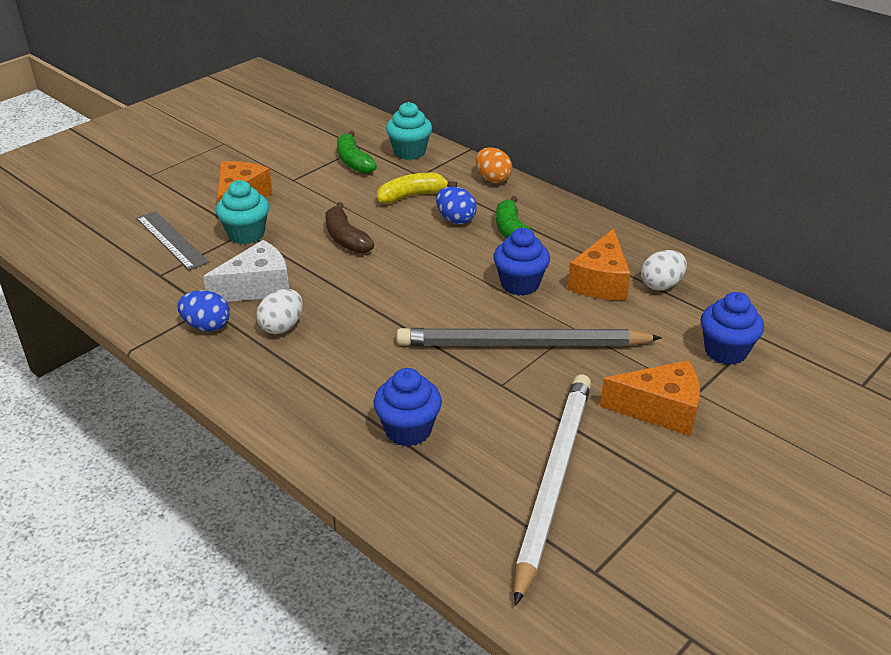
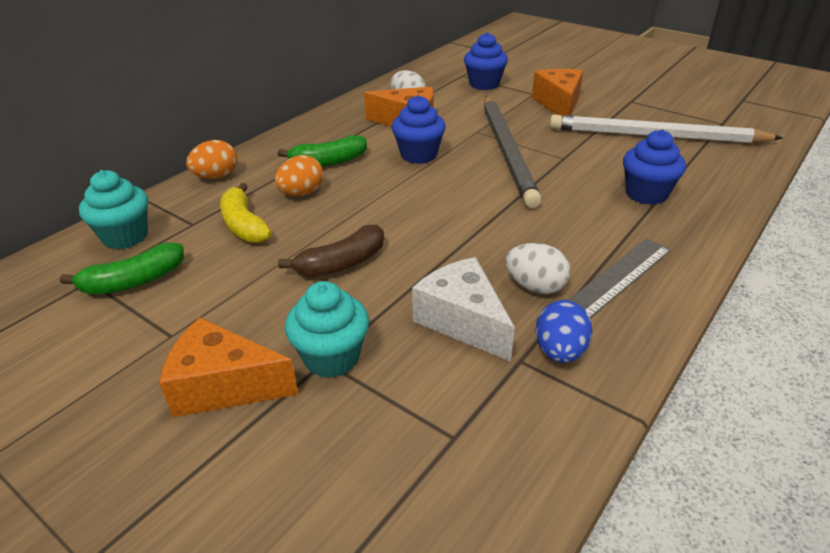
camera: 95 degrees left, 0 degrees up
grey ruler [136,211,209,270] -> grey ruler moved to [568,238,671,318]
blue egg [436,186,477,224] -> orange egg [275,155,323,196]

